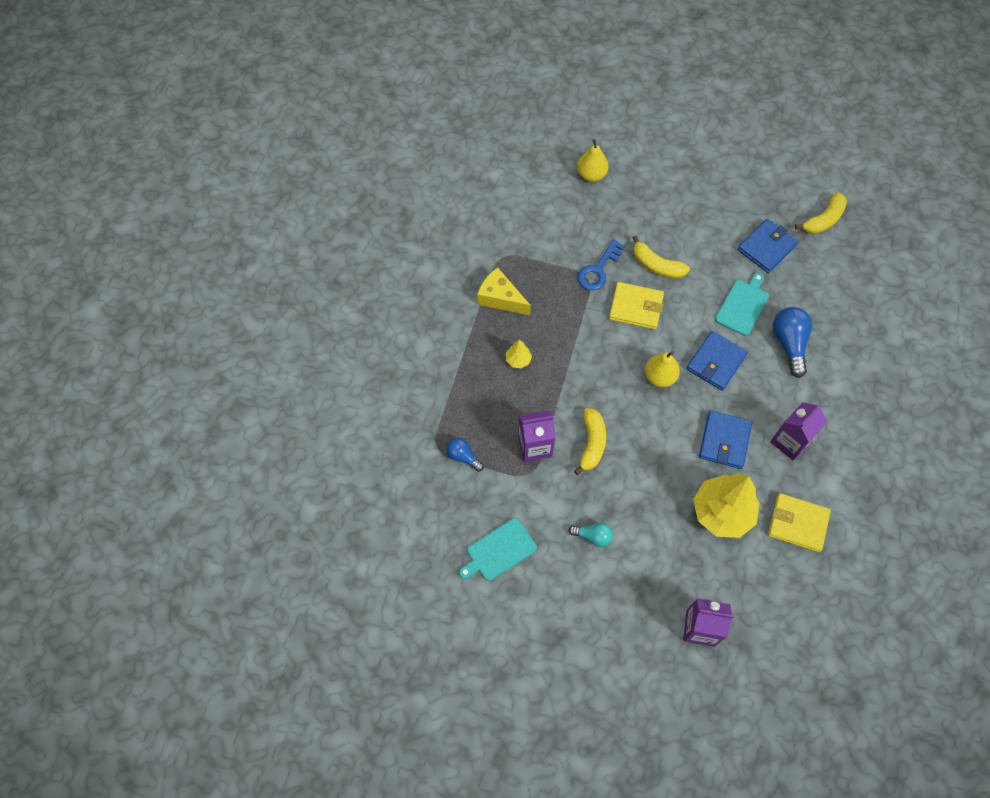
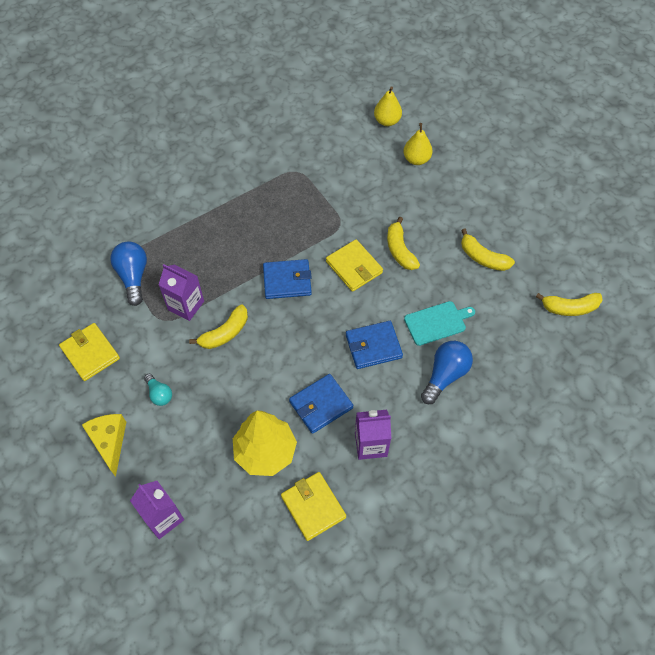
camera: 40 degrees right, 5 degrees down
blue light bulb [446,438,484,472] -> blue light bulb [110,242,147,306], size x1.71
turquoise cutting board [459,518,537,581] -> yellow wallet [59,323,120,381]
yellow cheese [477,267,531,315] -> yellow cheese moved to [82,414,126,477]
yellow tree [506,340,532,368] -> none
blue key [577,239,625,290] -> none
yellow pear [645,351,680,387] -> yellow pear moved to [374,87,402,126]
blue wallet [737,219,798,273] -> blue wallet moved to [263,259,312,299]
none -> yellow banana [461,229,515,271]

